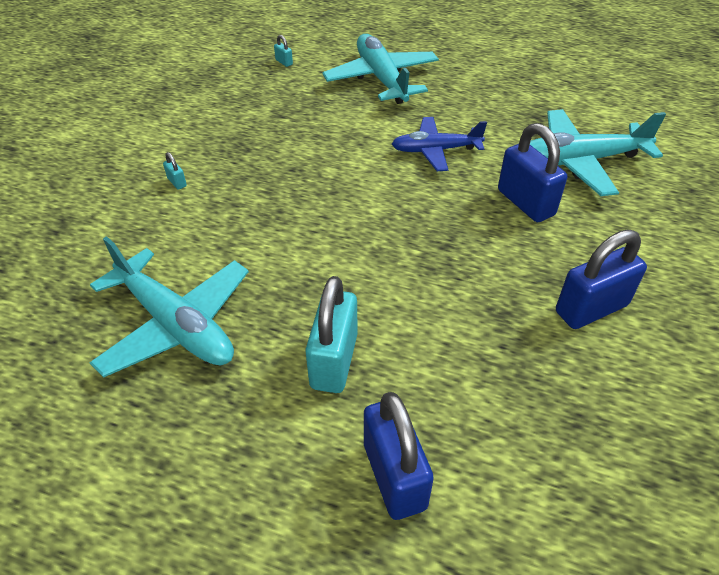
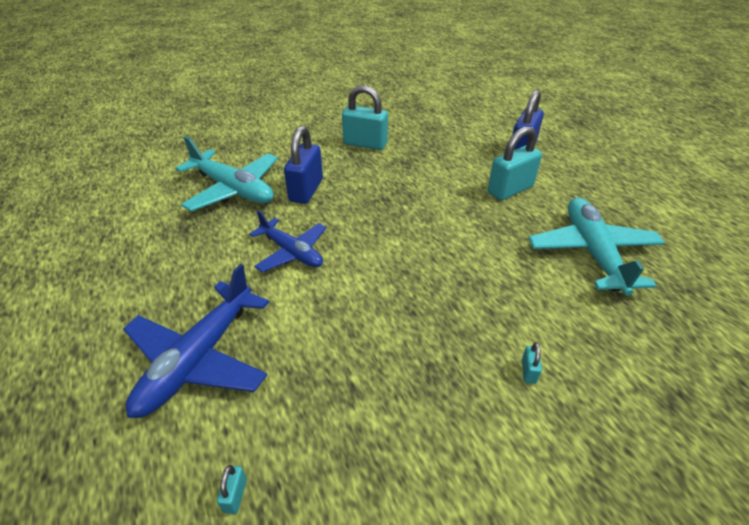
camera: 135 degrees left, 5 degrees down
turquoise plane [322,34,439,104] -> blue plane [123,264,269,418]
blue padlock [556,230,647,329] -> turquoise padlock [342,85,388,150]

